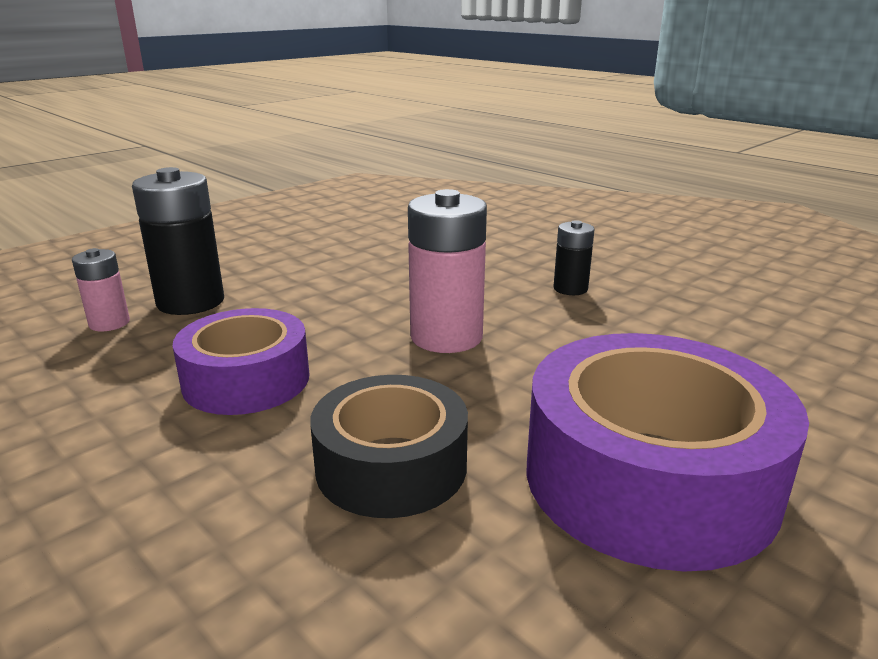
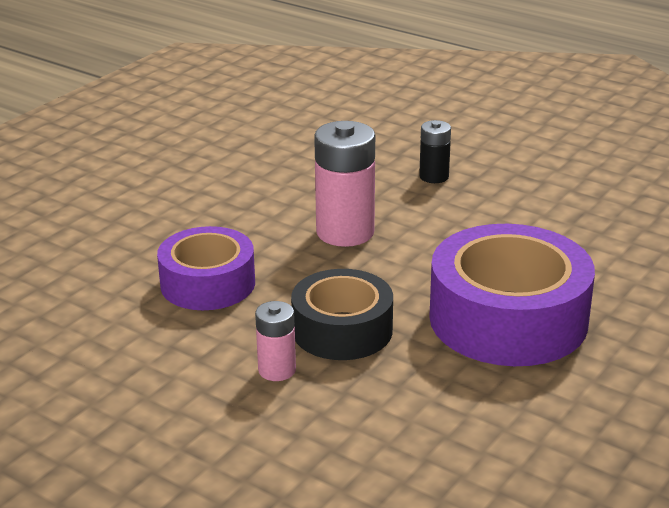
camera: 10 degrees left, 5 degrees up
pink battery [72,248,130,331] -> pink battery moved to [255,301,296,381]
black battery [132,167,224,315] -> none

